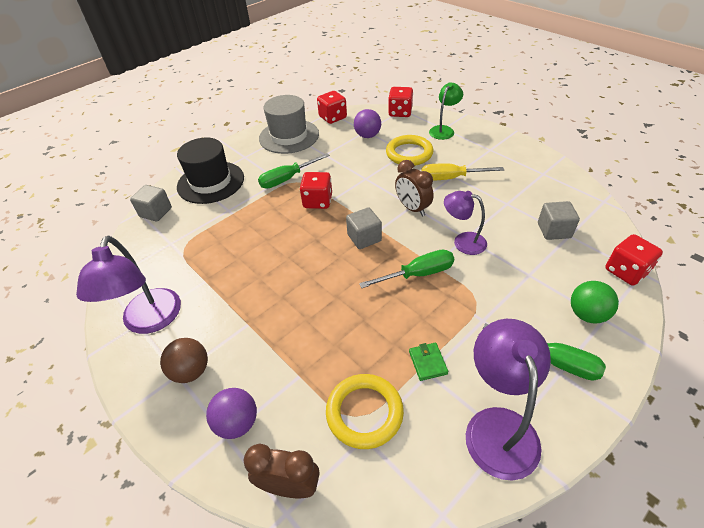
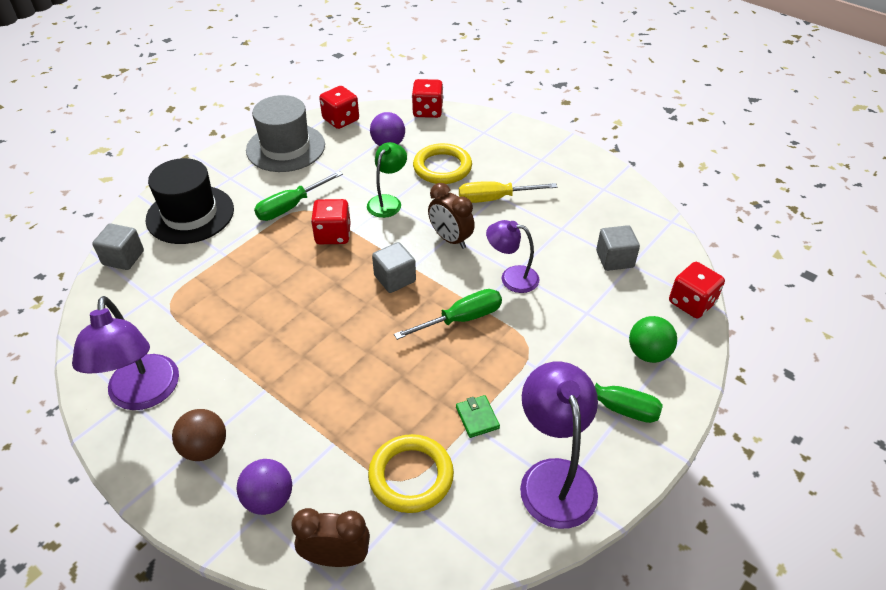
camera: 10 degrees left, 0 degrees up
green lamp [429,82,463,140] -> green lamp moved to [367,142,407,218]

